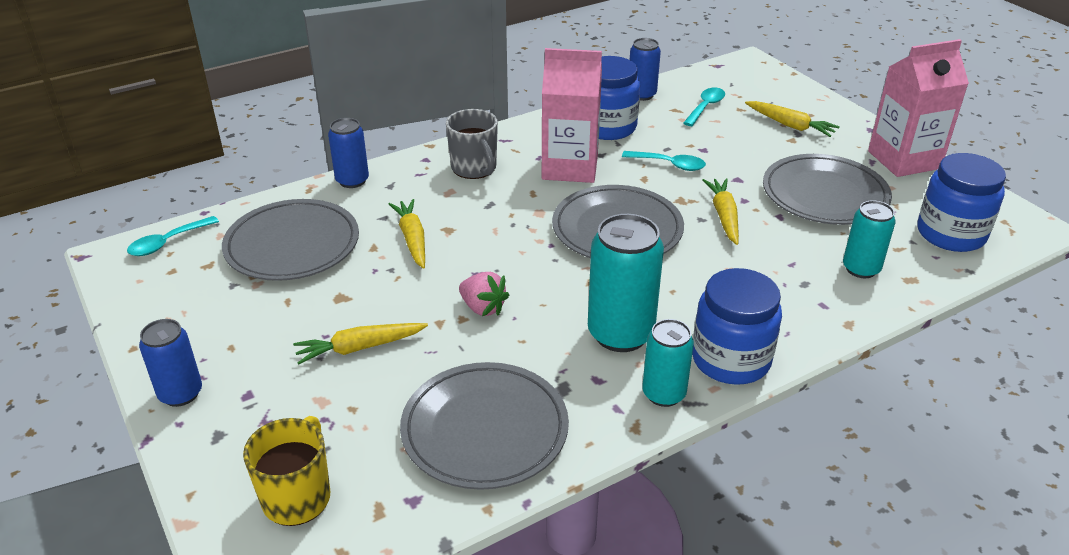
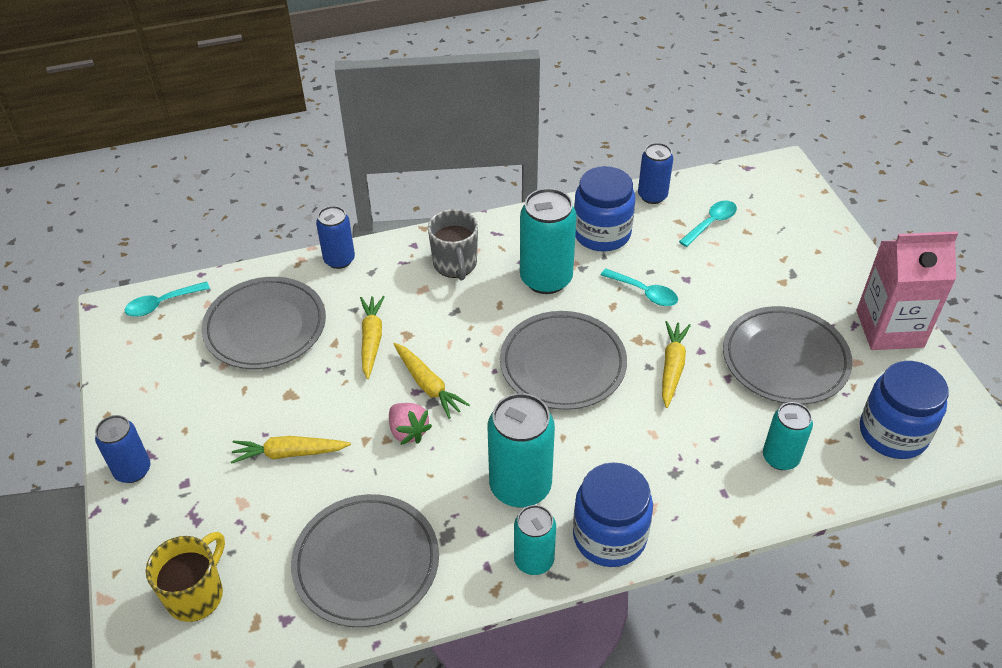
camera: 15 degrees right, 10 degrees up
pink carton [542,48,602,183] -> turquoise can [520,188,577,294]
yellow carrot [745,101,840,137] -> yellow carrot moved to [394,343,470,419]

